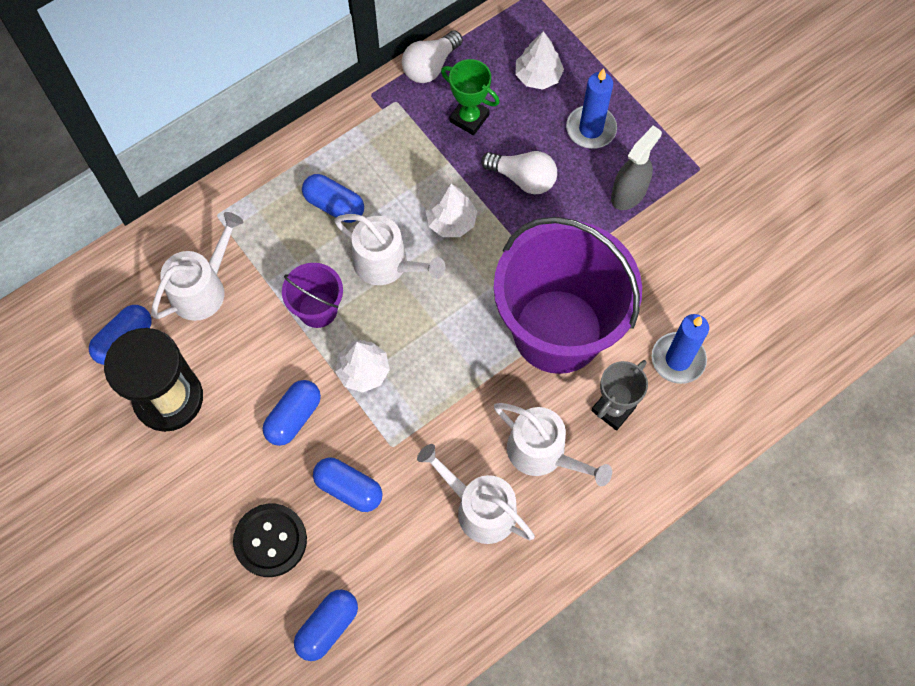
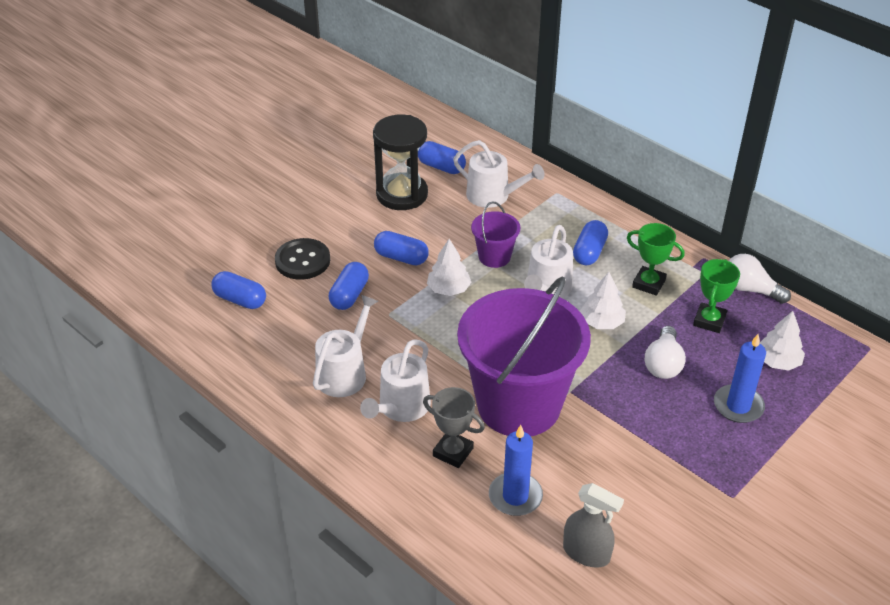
camera: 80 degrees right, 25 degrees down
grey spray bottle [611,125,662,210] -> grey spray bottle moved to [563,483,624,568]
none -> green trophy [627,223,685,296]

